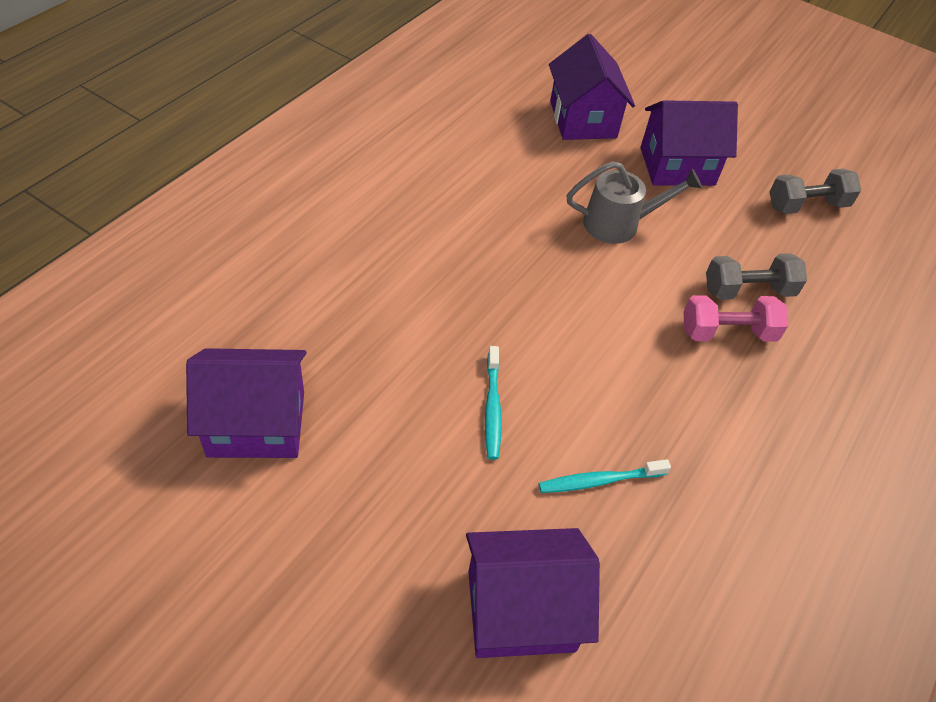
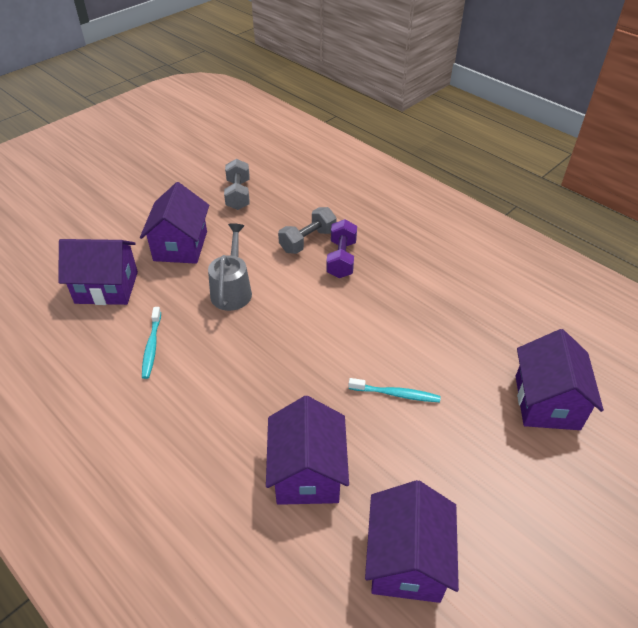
camera: 75 degrees left, 5 degrees down
turquoise toothbrush [539,459,671,493] -> turquoise toothbrush moved to [142,307,161,379]
pink dumbbell [683,295,788,342] -> purple dumbbell [326,219,357,278]
grey dumbbell [706,253,807,300] -> grey dumbbell turned 45 degrees clockwise [278,207,337,254]
none -> purple house [266,396,349,505]

